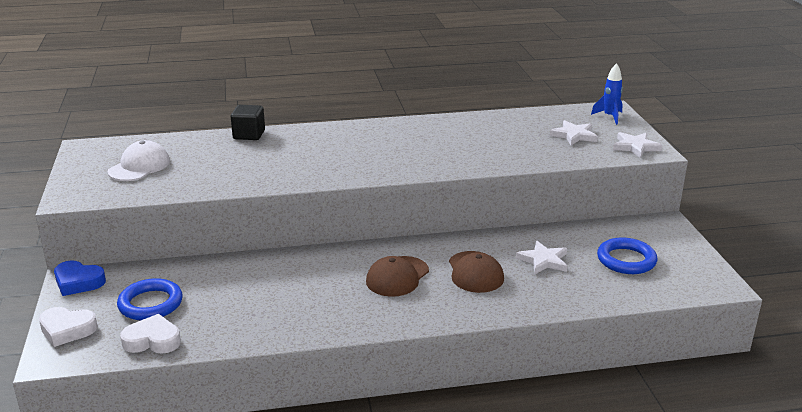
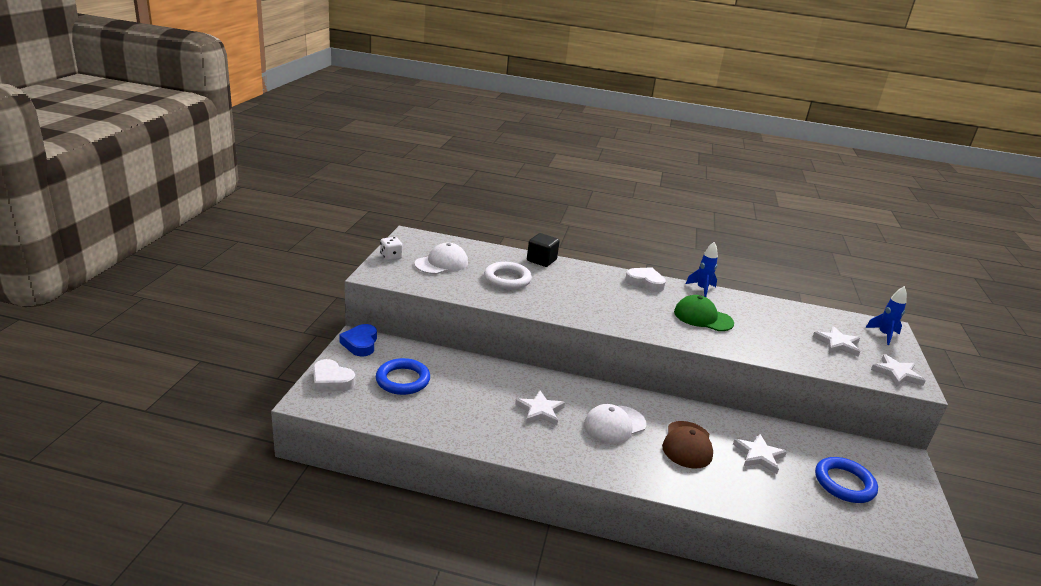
camera: 20 degrees right, 0 degrees up
blue heart [54,260,106,296] -> blue heart turned 45 degrees clockwise [339,324,377,356]
white heart [120,314,181,354] -> white heart moved to [625,267,666,292]
brown cap [366,256,429,297] -> white cap [584,404,646,444]
none -> white dice [380,237,403,261]
none -> white ring [484,262,532,289]
none -> white star [515,390,565,426]
none -> green cap [674,295,734,331]
none -> blue rocket [686,242,718,297]

